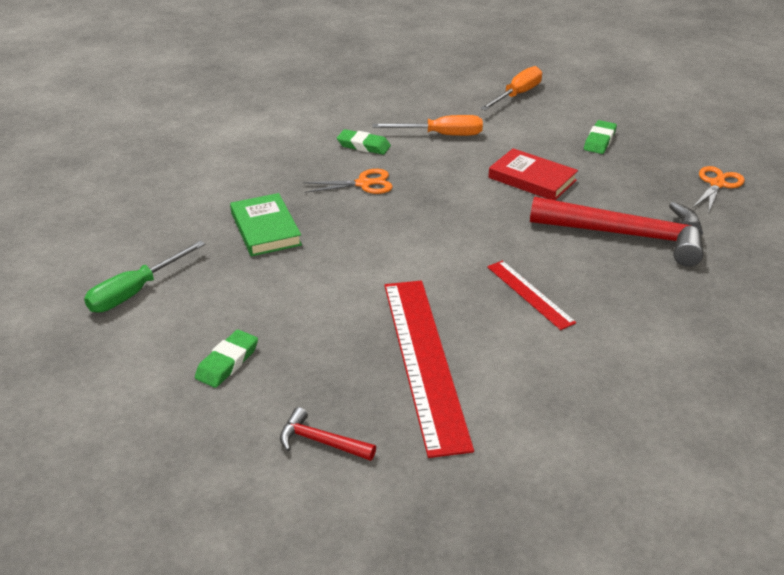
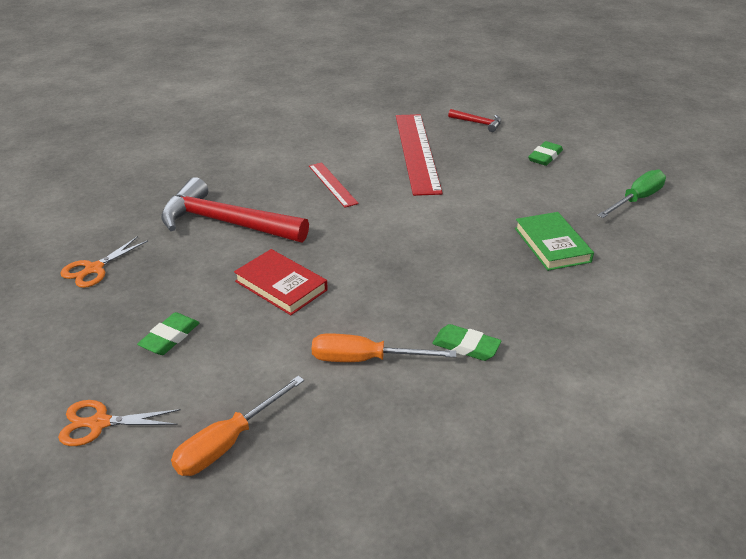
camera: 175 degrees left, 0 degrees up
orange scissors [303,169,393,194] -> orange scissors moved to [58,400,181,446]

